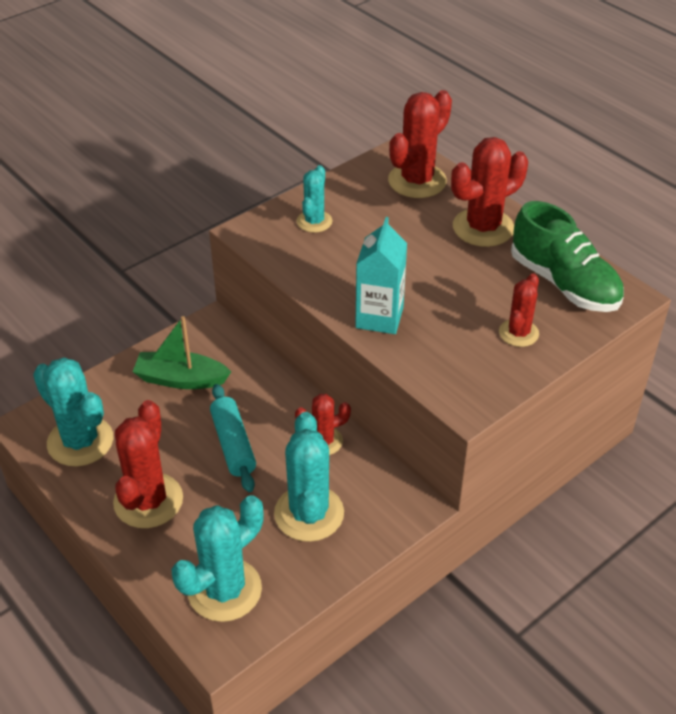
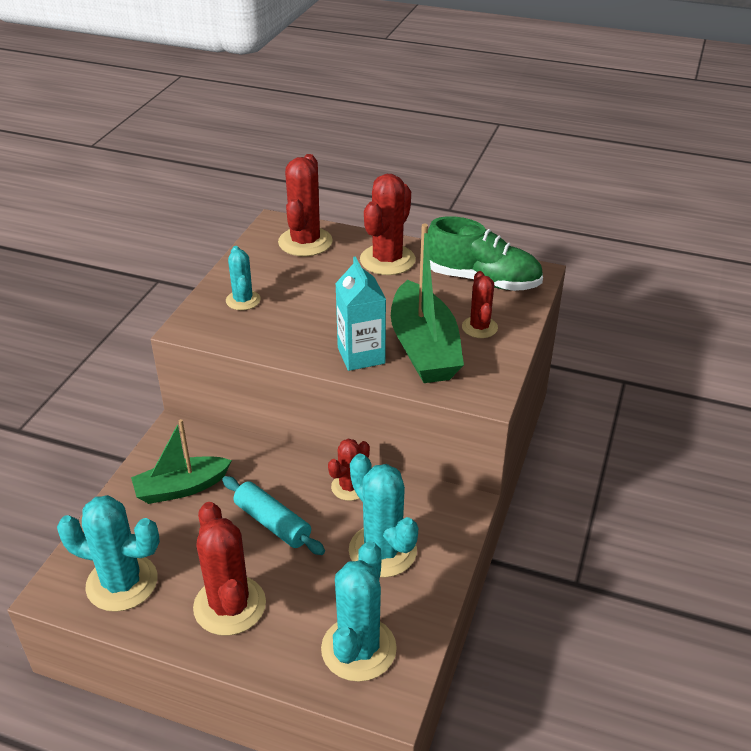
camera: 30 degrees left, 5 degrees down
none -> green boat [391,224,464,383]

